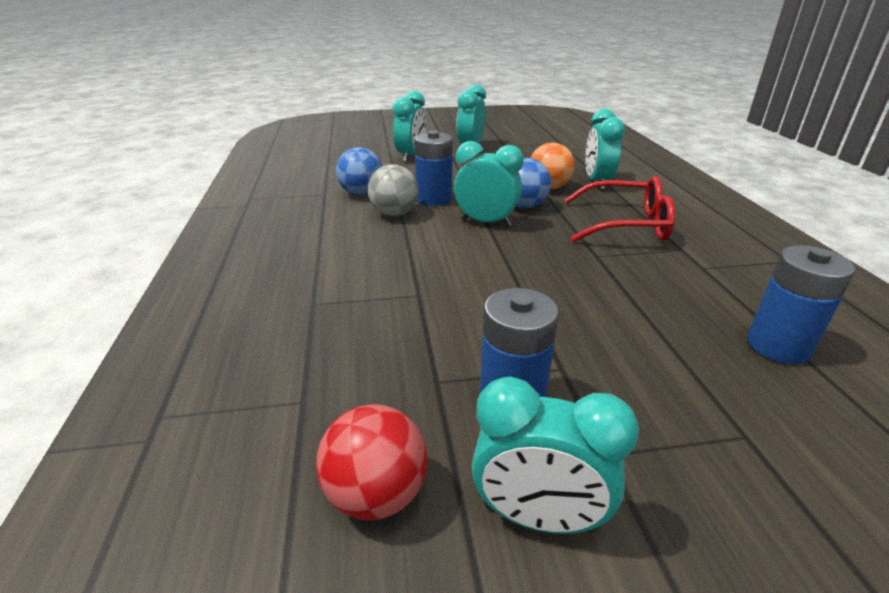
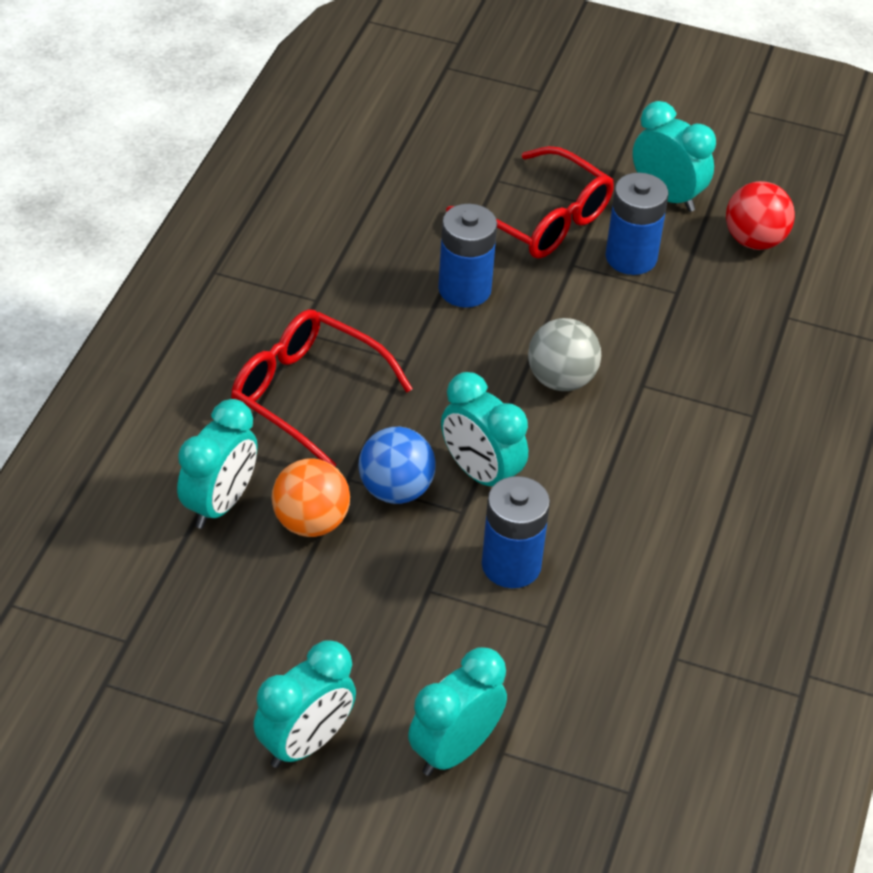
camera: 155 degrees left, 15 degrees up
blue ball [336,147,382,195] -> none
grey ball [368,164,419,216] -> grey ball moved to [528,318,601,391]
blue battery [747,245,856,364] -> blue battery moved to [438,204,497,308]
none -> red glasses [446,146,614,259]

